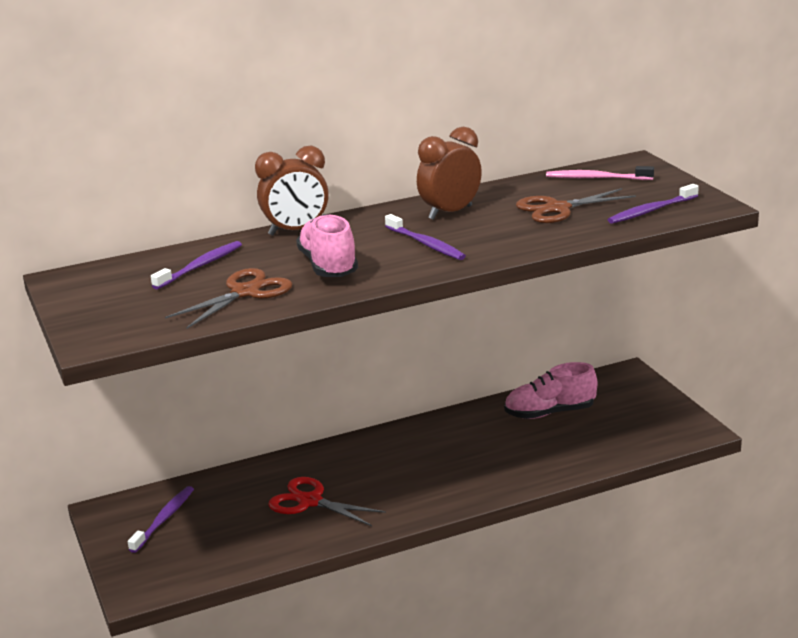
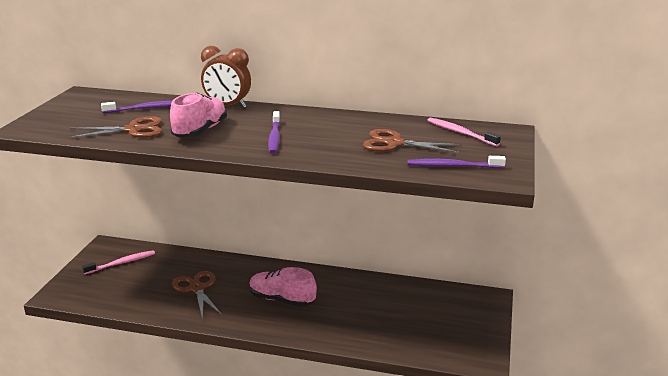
camera: 35 degrees right, 0 degrees up
purple toothbrush [128,486,194,553] -> pink toothbrush [82,250,155,274]
red scissors [268,477,386,526] -> brown scissors [172,271,222,320]
brown clock [417,127,482,220] -> none
pink shoe [504,362,597,419] -> pink shoe moved to [249,267,317,307]

